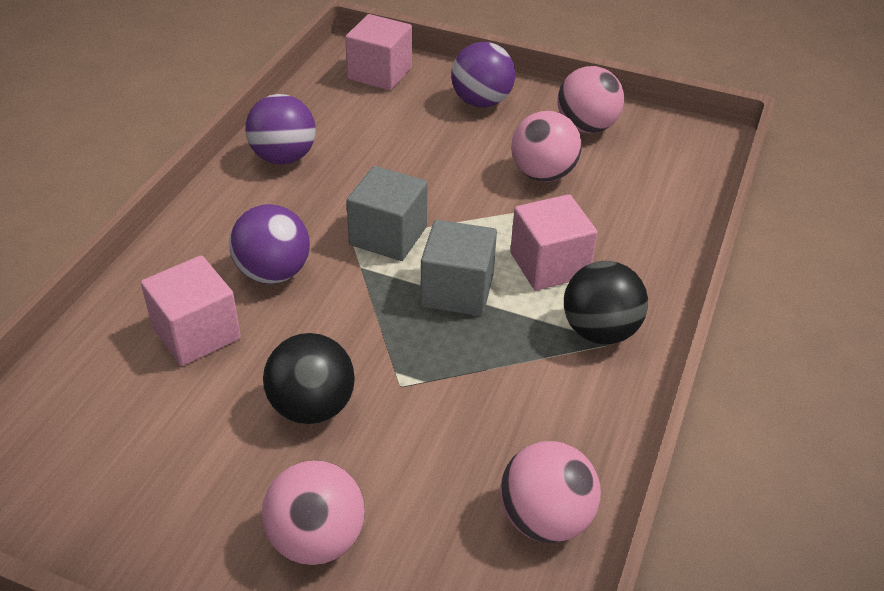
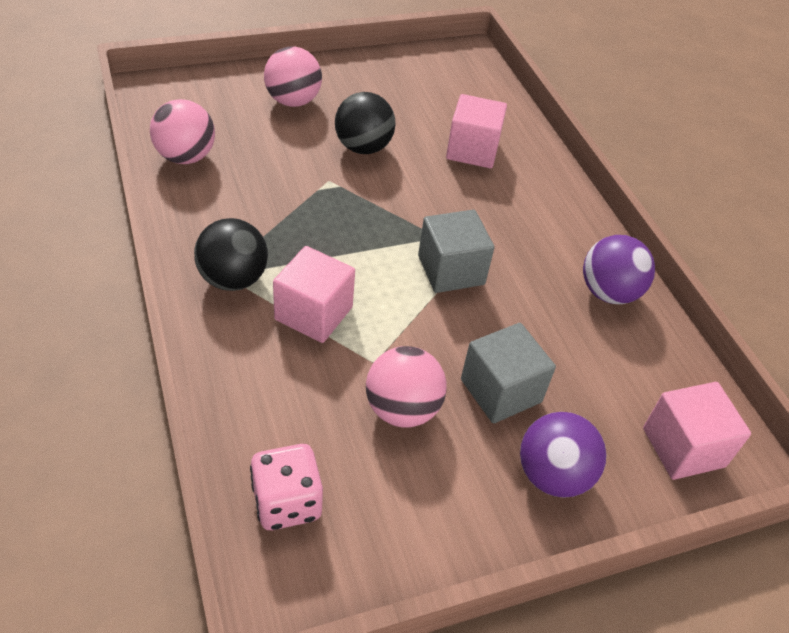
camera: 135 degrees right, 5 degrees up
purple ball [229,204,310,284] -> none
grey cube [420,220,497,316] -> grey cube moved to [461,323,556,423]
pink ball [557,66,624,133] -> none
none -> pink dice [250,444,323,530]

